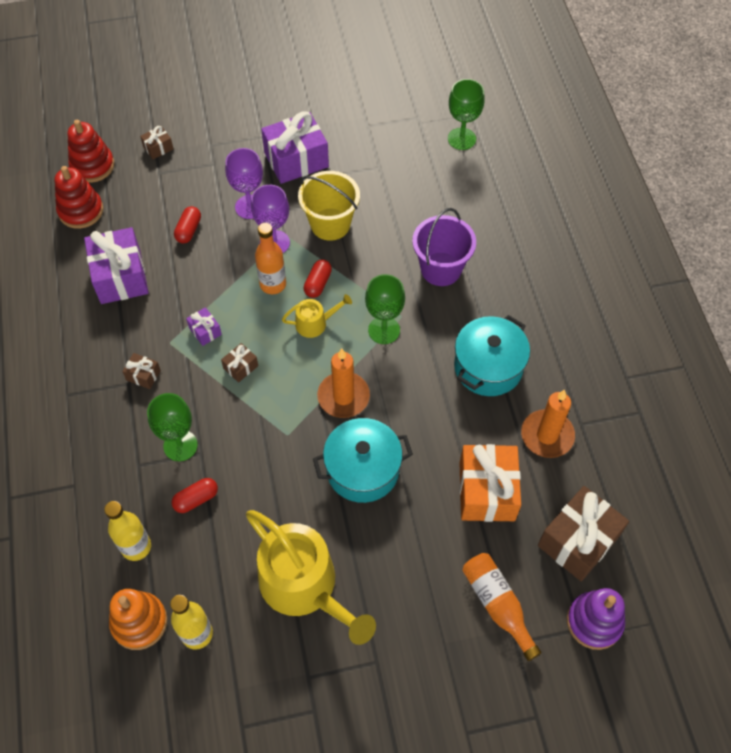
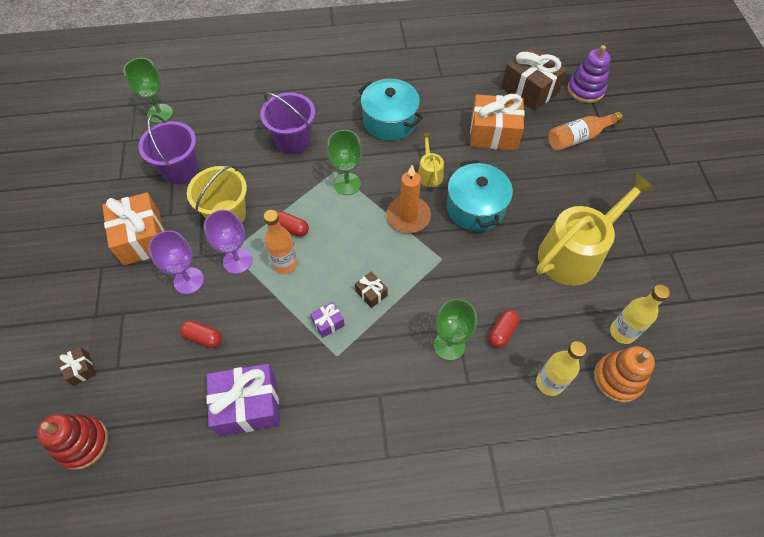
camera: 85 degrees left, 0 degrees up
red stacking toy [55,166,103,229] -> none
brown gift [122,353,161,389] -> none
red capsule [172,478,218,513] -> red capsule turned 60 degrees clockwise [489,310,520,348]
purple gift [261,111,329,184] -> orange gift [102,192,164,265]
yellow watering can [282,294,352,338] -> yellow watering can moved to [418,133,444,187]
orange candle [521,389,575,458] -> none
none -> purple bucket [138,114,198,184]

